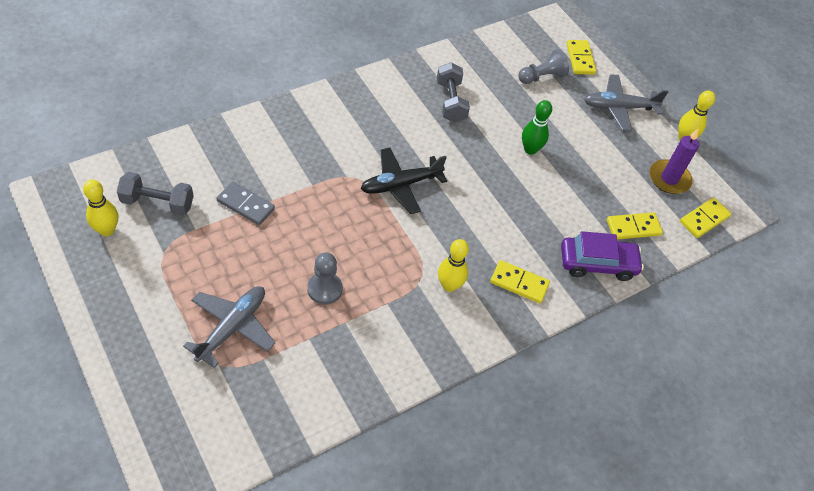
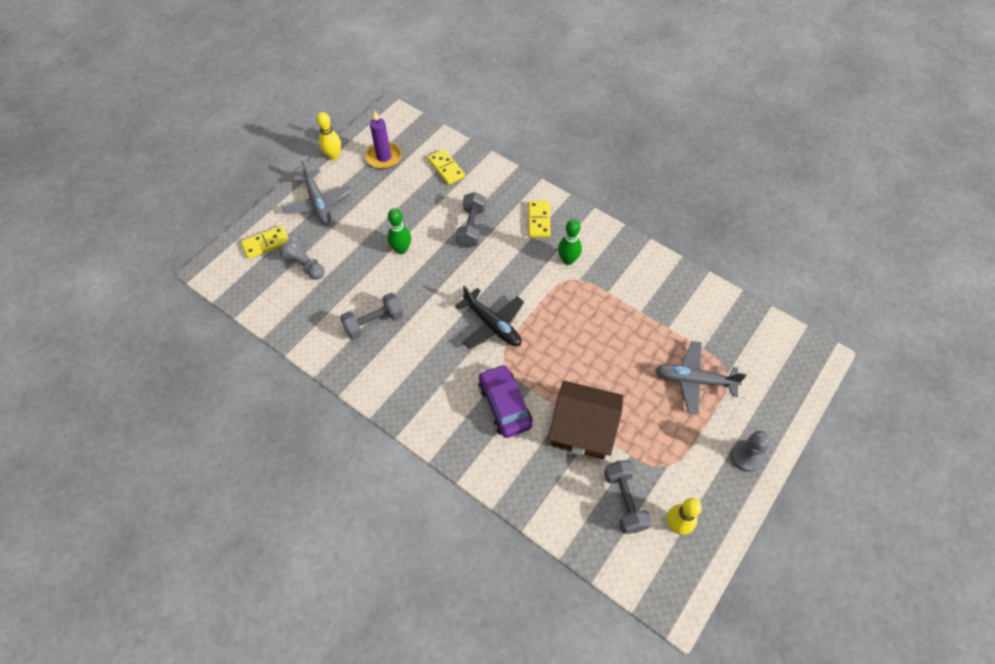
camera: 105 degrees left, 5 degrees up
grey domino [216,182,275,225] -> brown house [548,380,623,459]
grey pawn [307,252,343,305] -> grey pawn moved to [730,431,771,472]
yellow bowling pin [438,239,469,292] -> green bowling pin [558,219,582,265]
purple car [561,231,644,281] -> purple car moved to [479,364,532,438]
yellow domino [680,198,731,238] -> none
none -> grey dumbbell [456,192,486,248]

